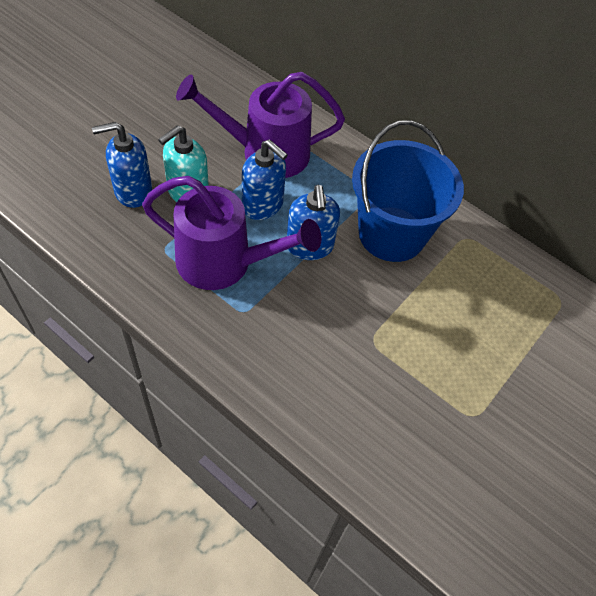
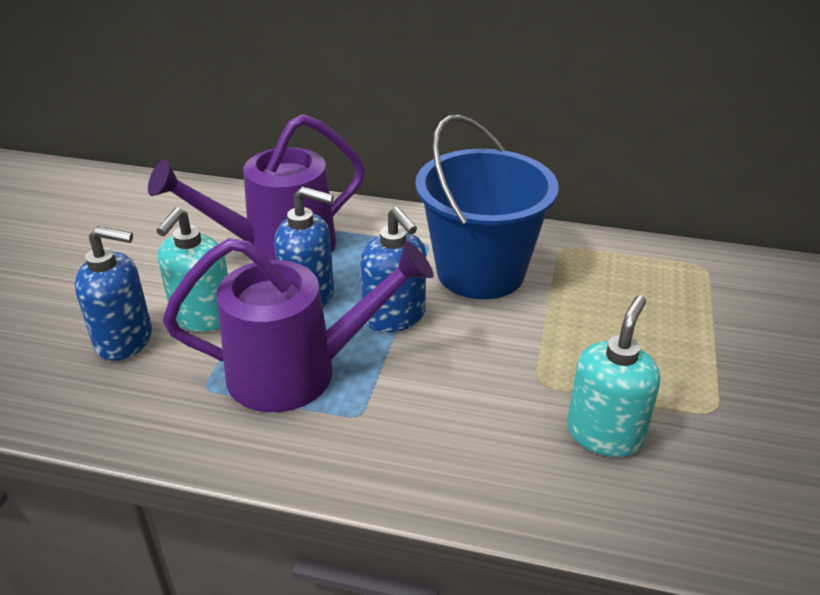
camera: 20 degrees left, 20 degrees down
blue soap dispenser [92,122,152,208] -> blue soap dispenser turned 135 degrees counterclockwise [75,226,152,361]
none -> turquoise soap dispenser [567,295,660,457]

